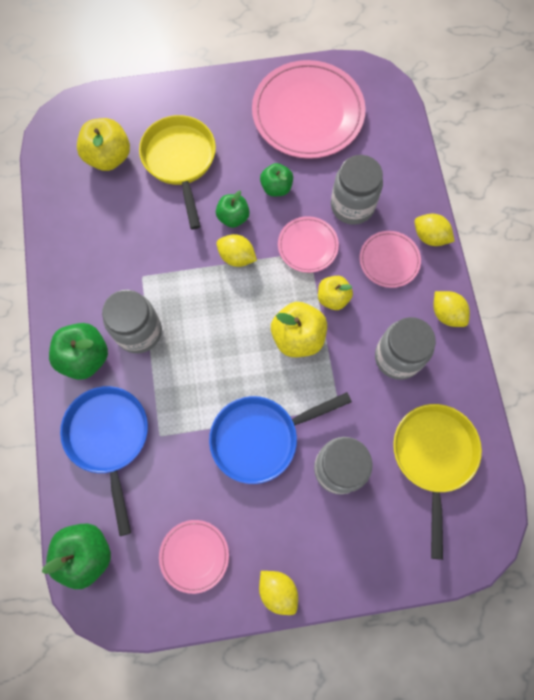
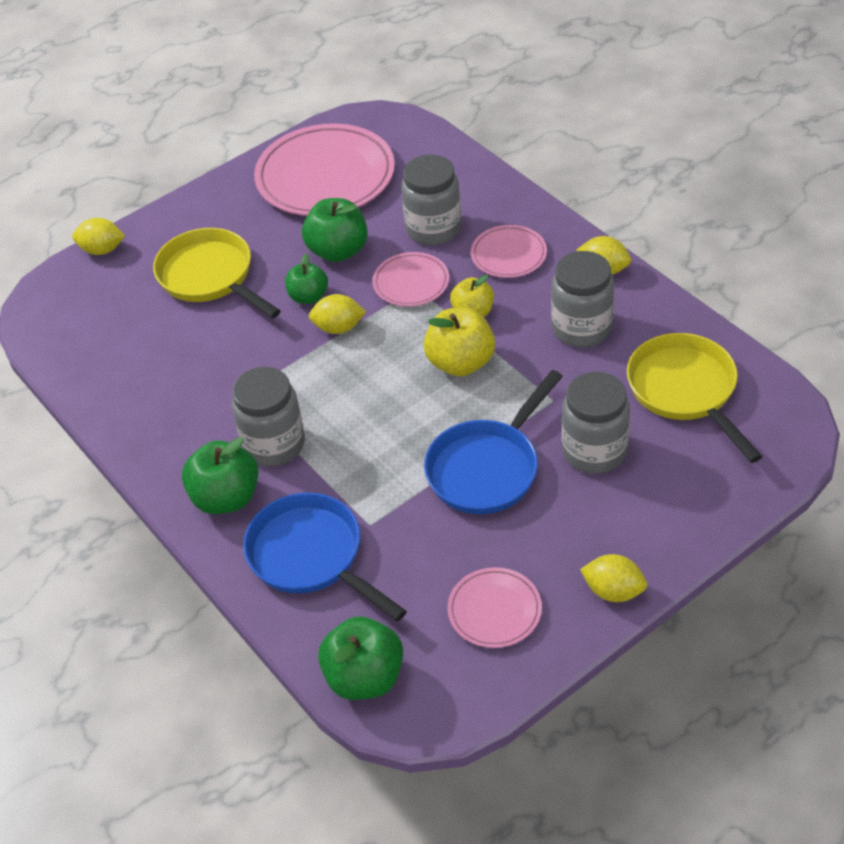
camera: 25 degrees left, 25 degrees down
yellow apple [77,118,130,171] -> none
green apple [260,163,293,196] -> green apple [302,198,368,262], size x1.56
yellow lemon [415,214,455,246] -> yellow lemon moved to [72,218,125,255]

